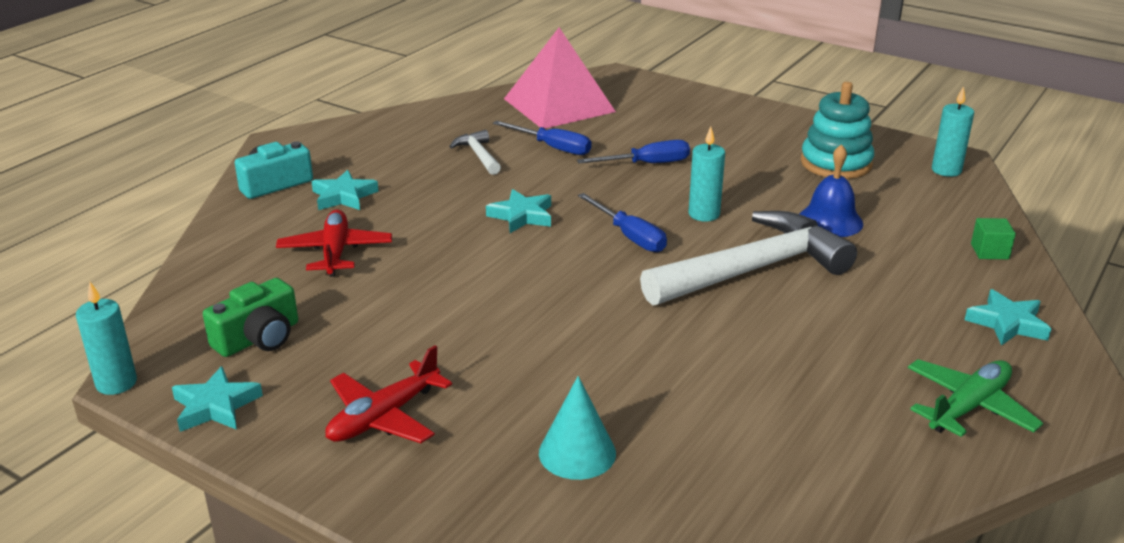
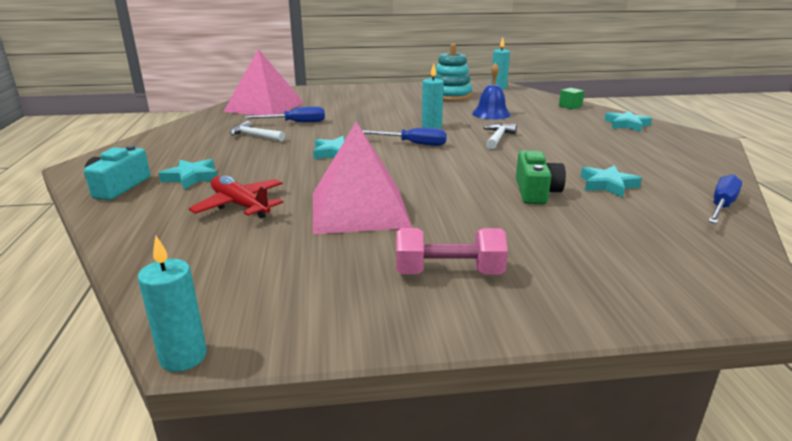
camera: 40 degrees left, 5 degrees down
turquoise star [172,366,263,432] -> turquoise star moved to [581,165,642,198]
green camera [203,278,298,357] -> green camera moved to [516,150,566,204]
red plane [325,345,452,443] -> pink dumbbell [396,228,508,275]
turquoise cone [539,376,616,480] -> none
blue screwdriver [577,140,690,164] -> blue screwdriver moved to [708,174,742,224]
white hammer [640,211,857,306] -> white hammer [483,123,517,149], size x0.44
green plane [908,359,1043,437] -> none
none -> pink pyramid [313,121,412,234]

